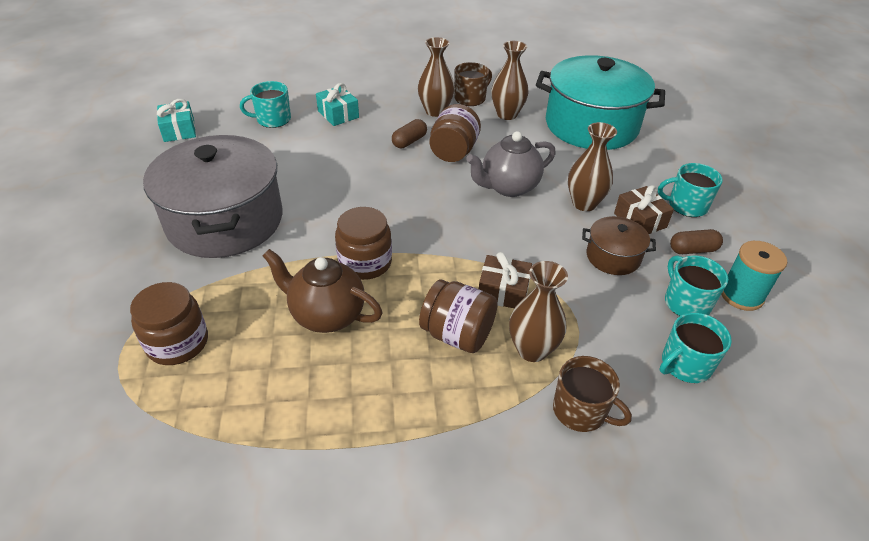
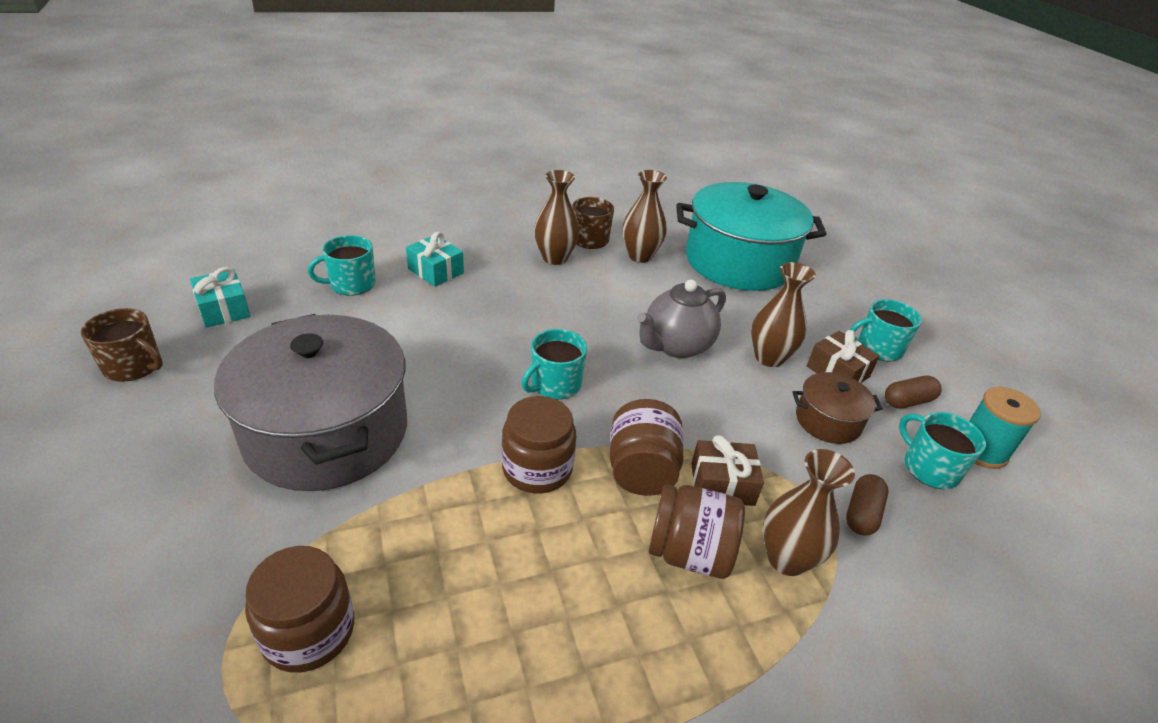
camera: 15 degrees left, 5 degrees down
brown teapot [263,249,382,333] -> none
brown capsule [392,119,427,148] -> brown capsule moved to [846,474,888,535]
brown jar [429,104,481,162] -> brown jar moved to [610,399,684,496]
brown mug [553,356,632,432] -> brown mug moved to [81,308,163,382]
turquoise mug [660,312,732,383] -> turquoise mug moved to [521,329,587,399]

